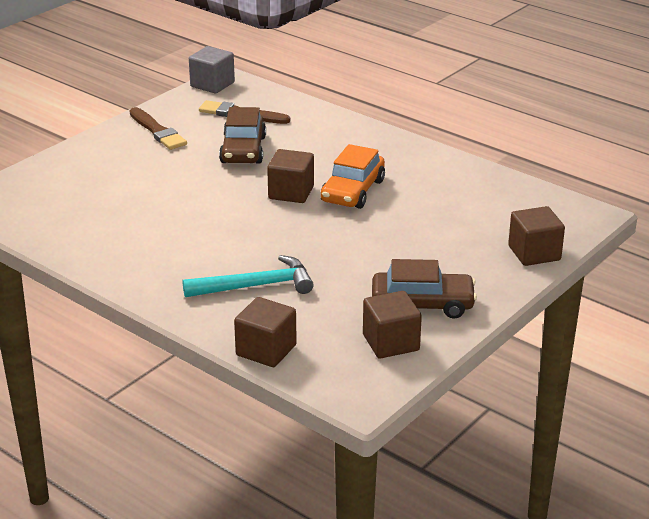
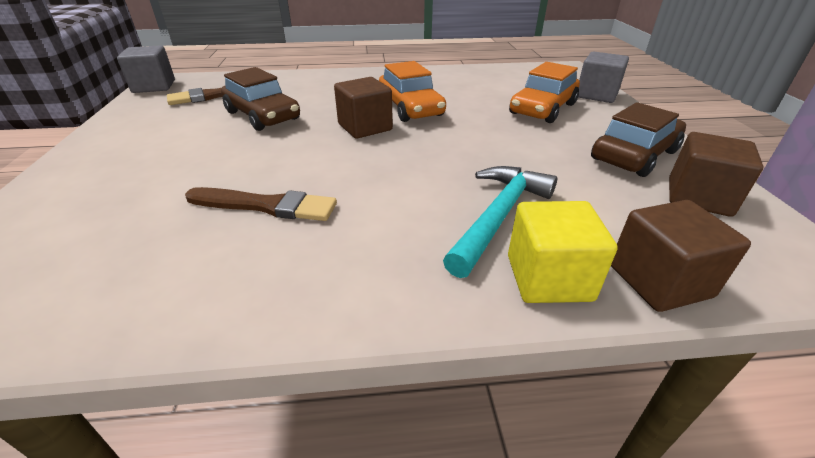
camera: 45 degrees left, 5 degrees up
brown brush [130,107,187,150] -> brown brush moved to [185,187,337,221]
brown cube [508,206,565,266] -> grey cube [578,51,629,103]
none -> yellow cube [508,201,618,303]
none -> orange car [509,62,580,123]

